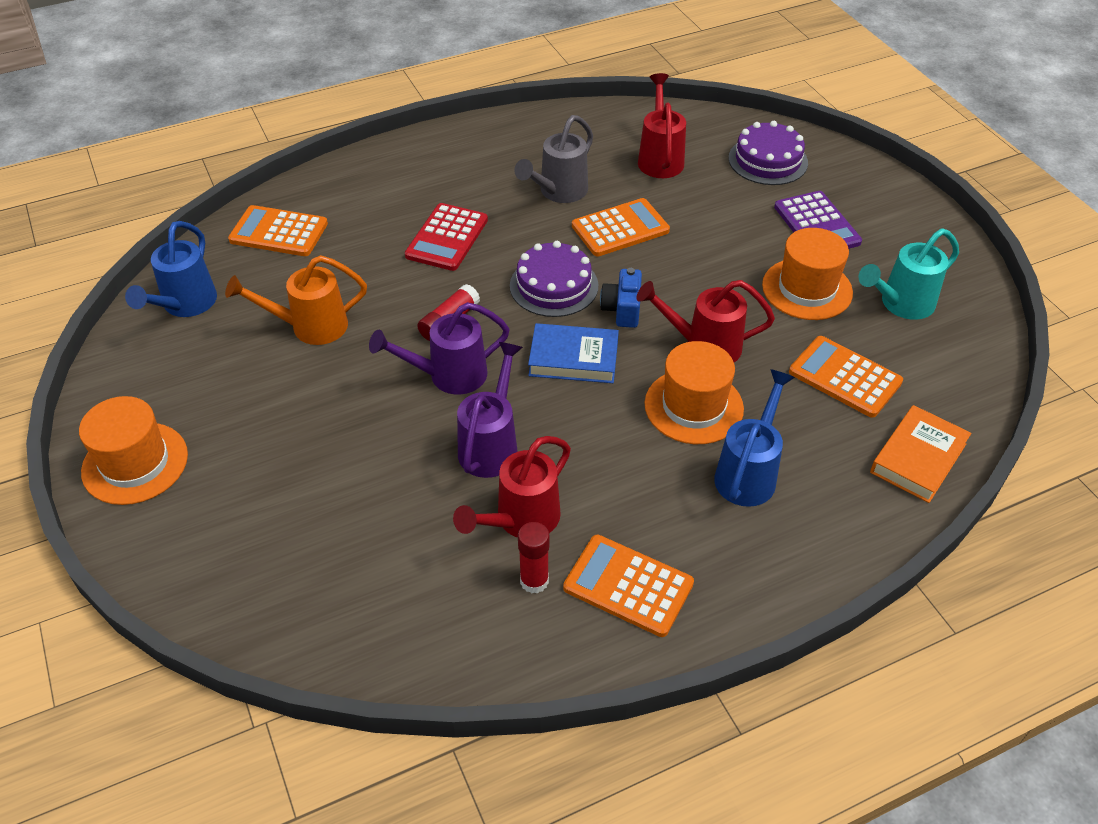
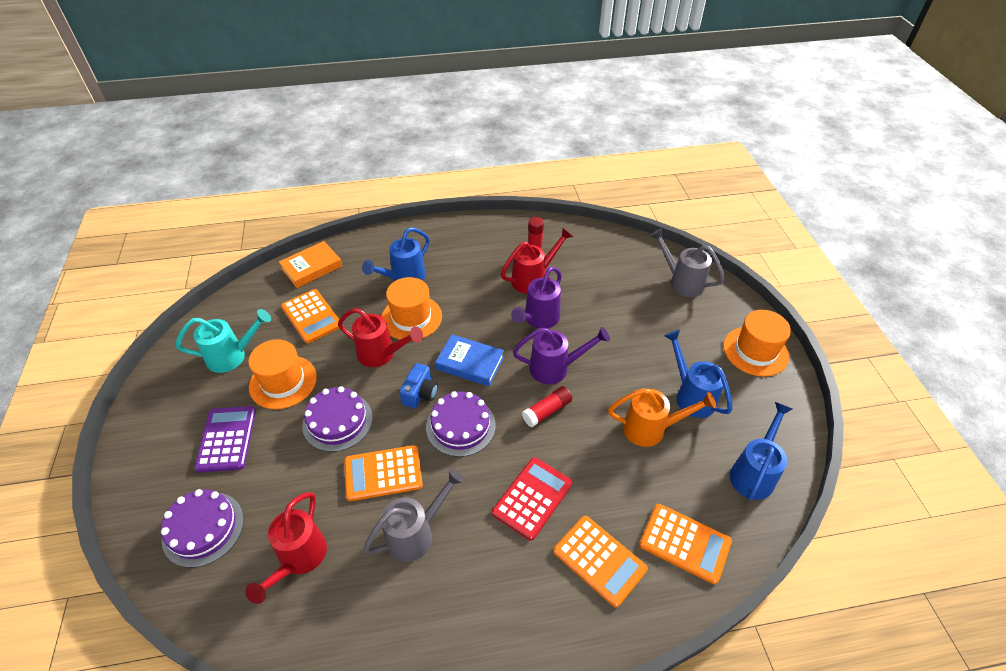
camera: 165 degrees left, 0 degrees up
orange calculator [563,535,694,637] -> orange calculator moved to [553,516,648,607]
none -> purple cake [302,386,373,452]
none -> grey watering can [650,228,725,297]
none -> blue watering can [664,330,733,418]

